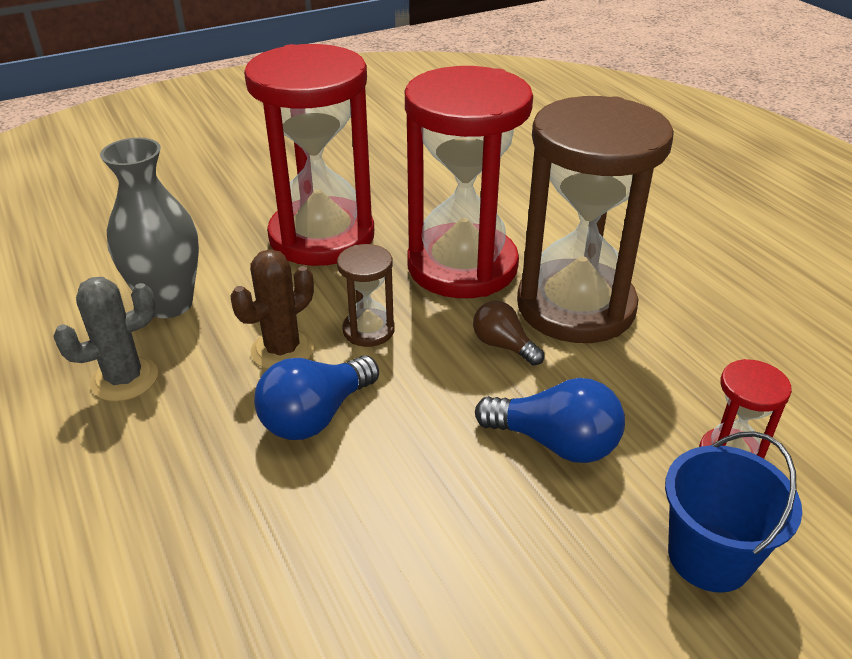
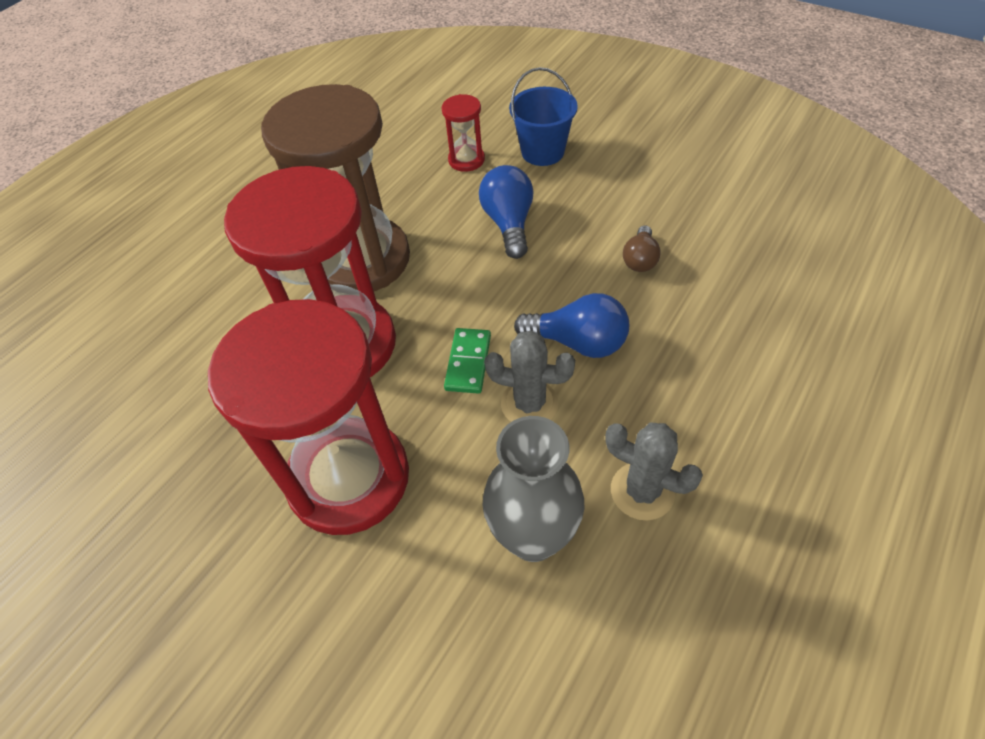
camera: 115 degrees left, 15 degrees up
brown cactus [231,249,314,369] -> grey cactus [484,331,575,422]
brown hourglass [337,244,395,347] -> green domino [444,328,491,394]
brown light bulb [473,301,544,366] -> brown light bulb moved to [623,225,661,272]

